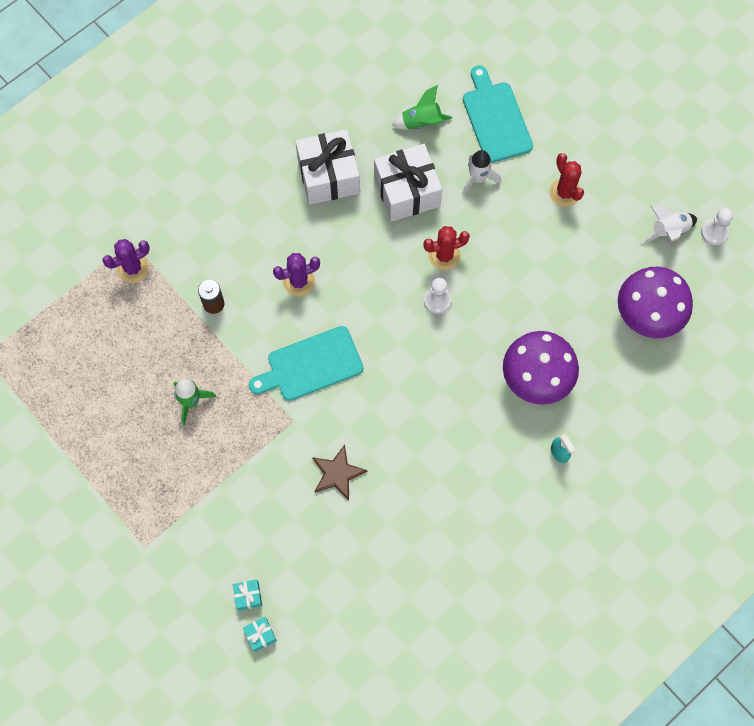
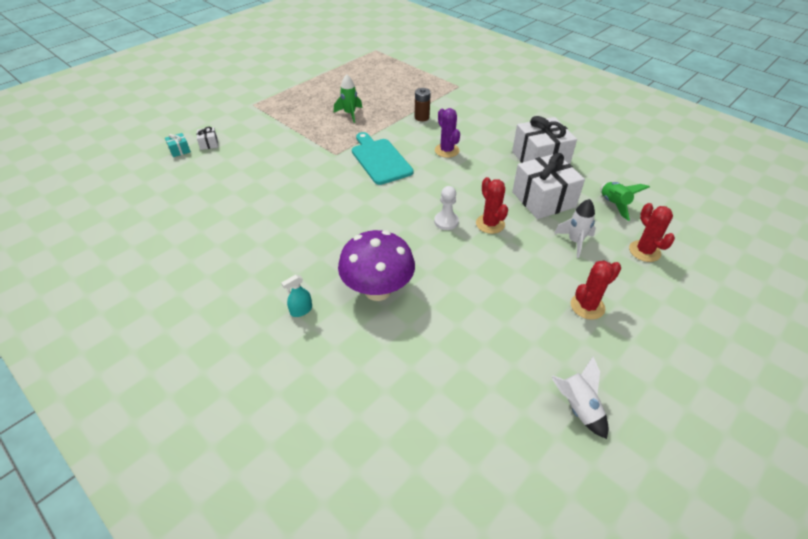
camera: 85 degrees right, 25 degrees down
purple cactus [102,239,150,283] -> none
turquoise gift [233,580,262,611] -> white gift [196,127,218,150]
brown star [312,445,367,501] -> none
turquoise cutting board [463,65,533,163] -> red cactus [629,203,675,262]
purple mushroom [618,267,693,338] -> none
white pawn [701,208,733,245] -> none

